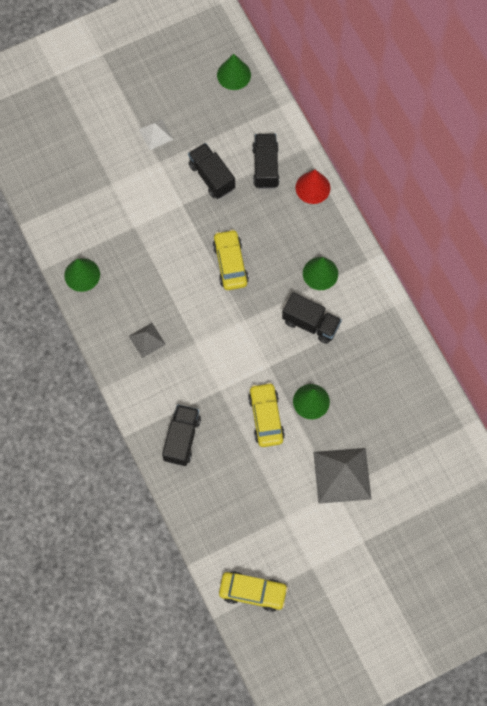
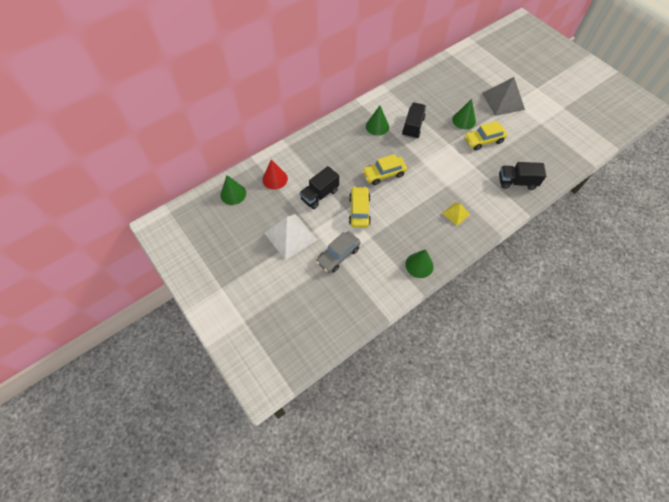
camera: 100 degrees left, 10 degrees down
grey pyramid [129,323,166,358] -> yellow pyramid [442,202,470,226]
white pyramid [139,119,173,150] -> white pyramid [264,214,317,260], size x1.87
yellow car [219,571,288,612] -> yellow car moved to [349,187,371,228]
black truck [252,134,280,189] -> none
red cone [296,170,330,204] -> red cone moved to [262,159,288,189]
none -> grey car [316,231,361,273]

